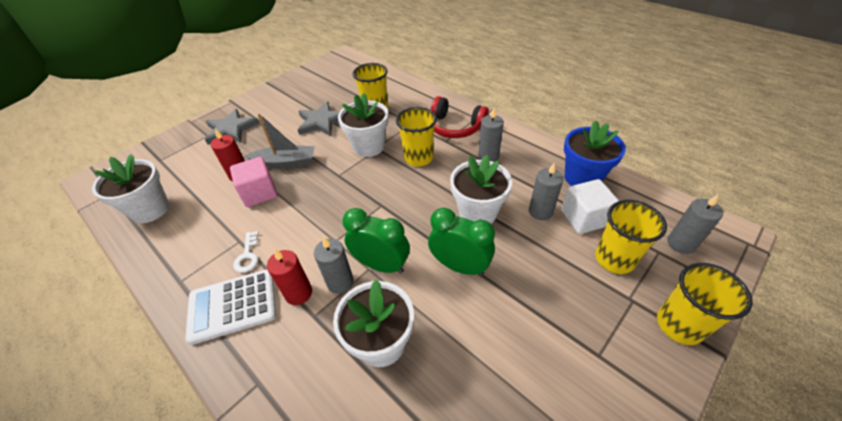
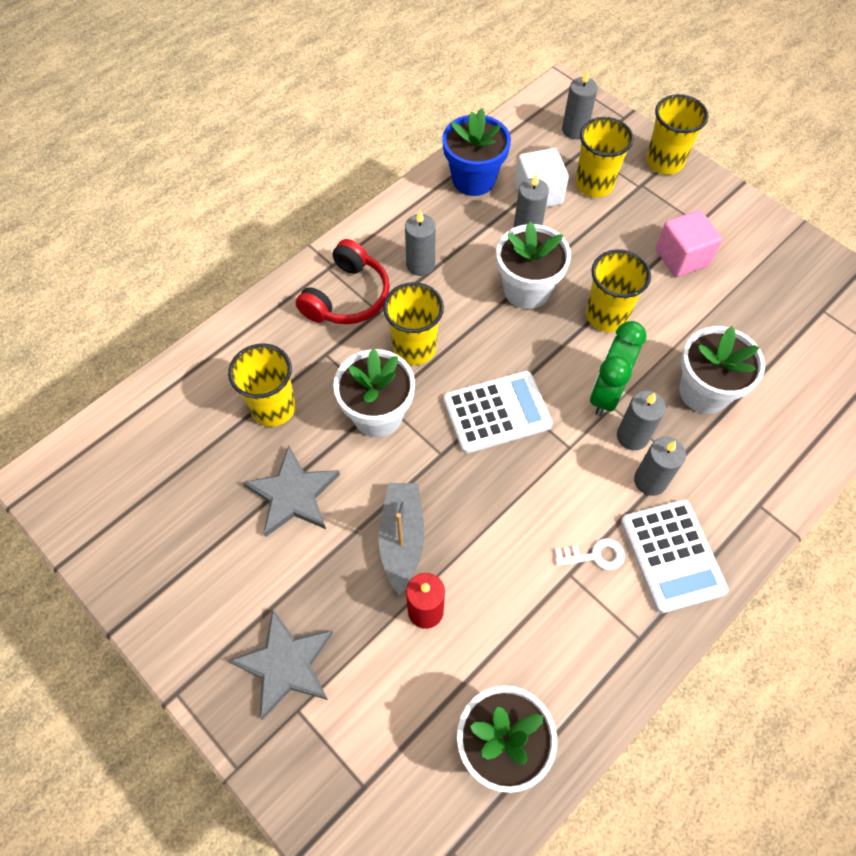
camera: 90 degrees left, 15 degrees up
pink cube [230,157,278,207] -> pink cube moved to [655,210,722,277]
red candle [267,249,312,305] -> grey candle [634,437,686,496]
green clock [428,208,495,276] -> yellow cup [586,249,651,332]
none -> white calculator [443,371,553,453]

